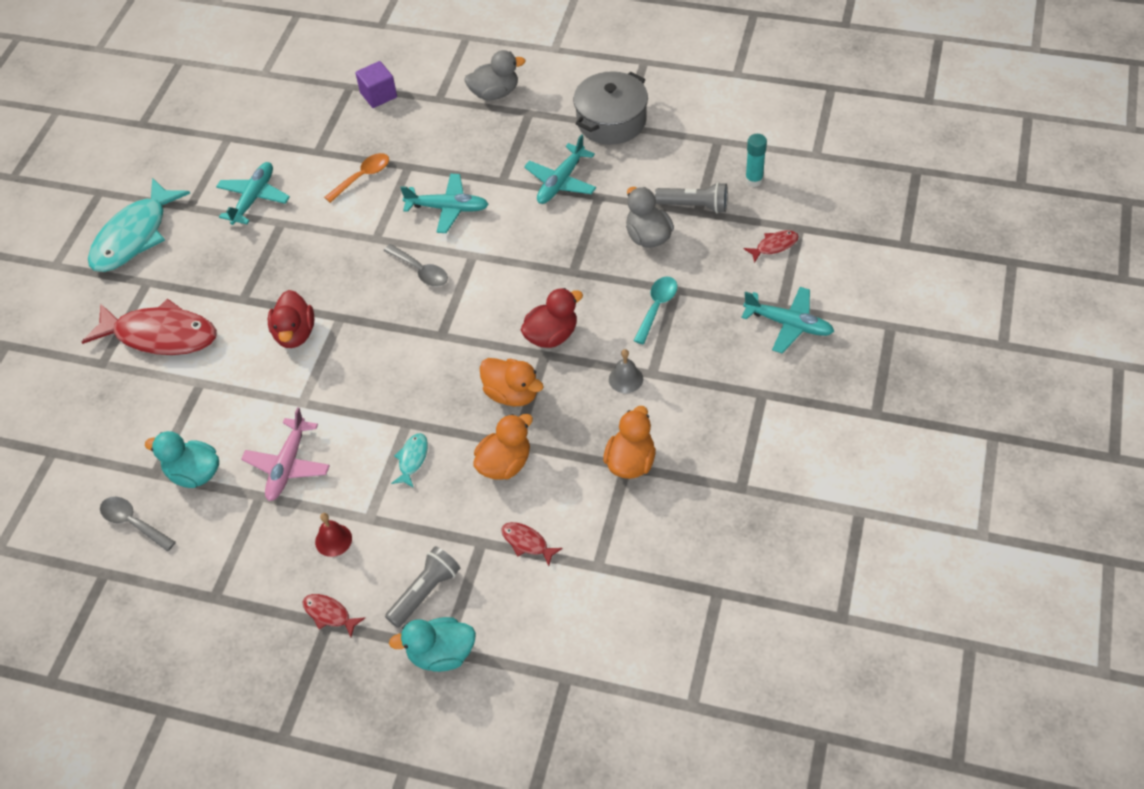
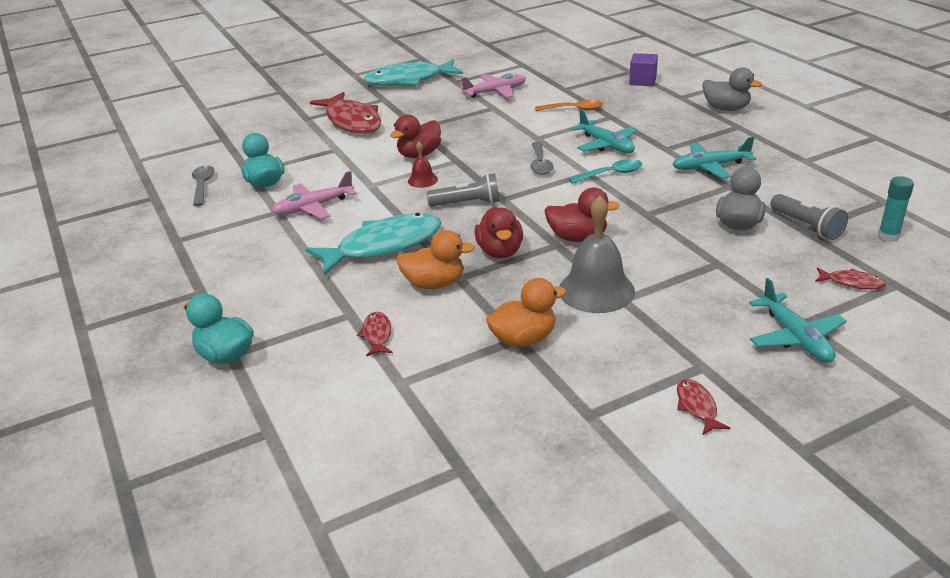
camera: 45 degrees right, 20 degrees down
turquoise plane [216,162,290,225] -> pink plane [460,73,526,98]
red fish [303,594,365,637] -> red fish moved to [677,379,731,435]
red bell [315,513,352,557] -> red bell moved to [408,141,438,188]
grey flashlight [385,546,460,628] -> grey flashlight moved to [427,173,500,207]
turquoise fish [391,433,428,488] -> turquoise fish [305,213,442,276], size x2.32
orange duck [479,358,544,406] -> red duck [474,207,523,258]
grey pot [573,71,648,145] -> none
grey bell [609,349,643,393] -> grey bell [560,195,635,313], size x2.03
turquoise spoon [633,276,677,344] -> turquoise spoon moved to [569,159,642,184]

